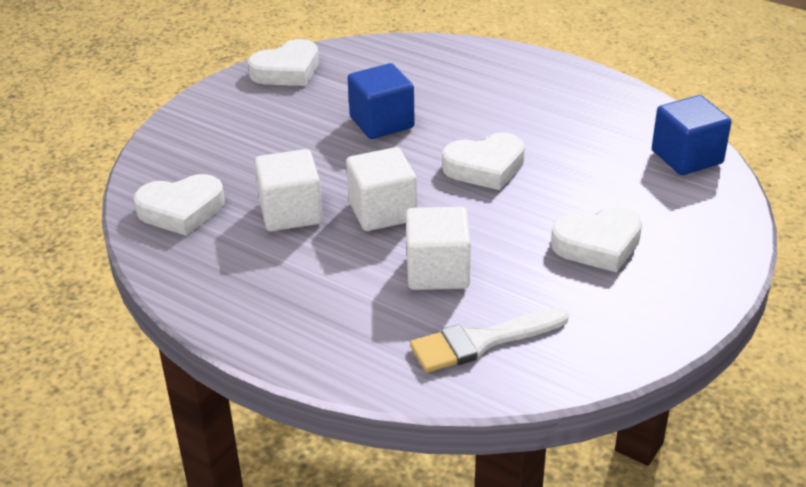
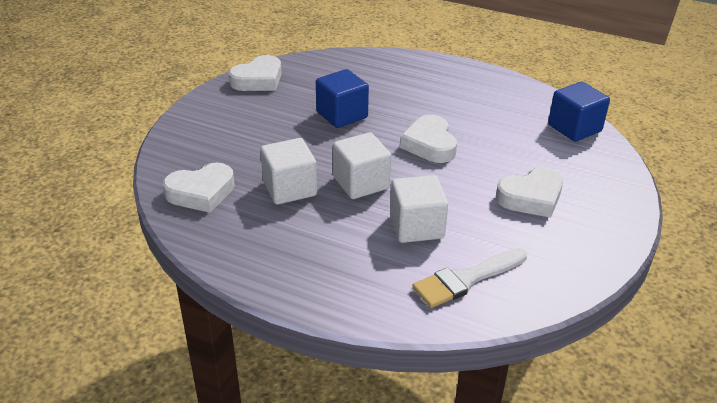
camera: 10 degrees left, 0 degrees up
white heart [442,132,525,190] -> white heart turned 105 degrees clockwise [400,115,457,163]

